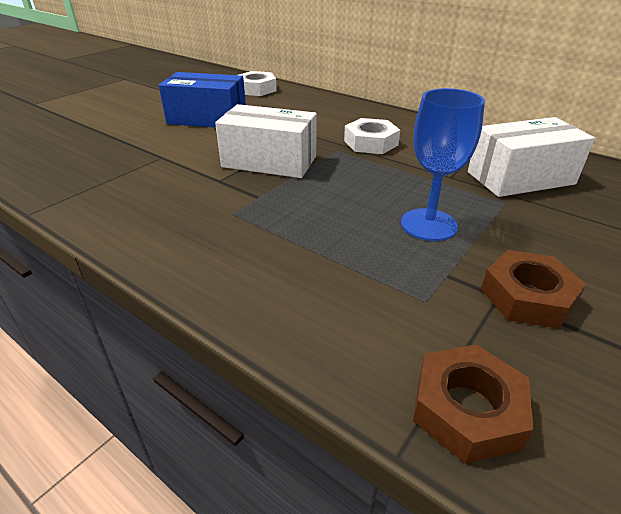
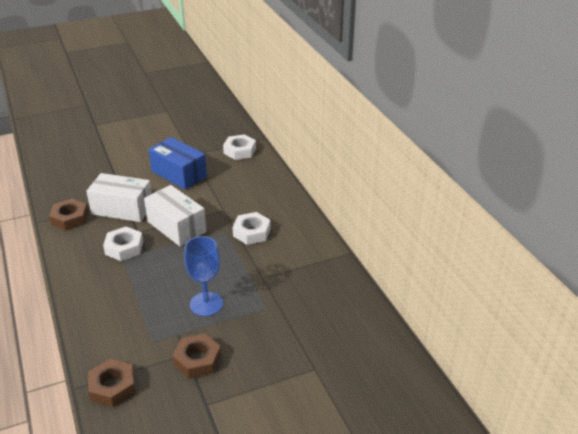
camera: 30 degrees right, 0 degrees up
white box [468,117,595,197] -> white box moved to [86,173,152,222]
none -> brown nut [49,199,88,230]
none -> white nut [103,226,143,261]

